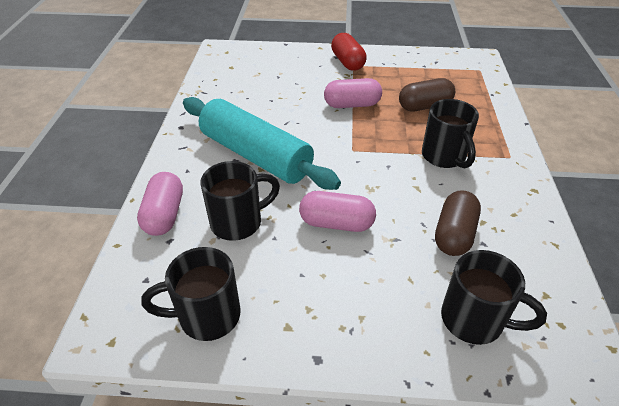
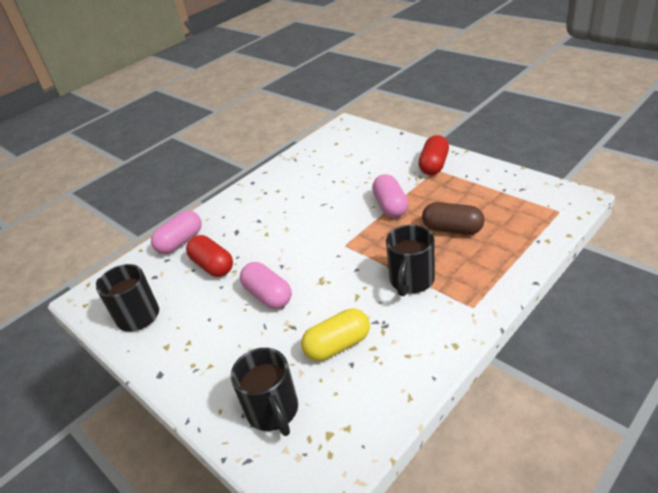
camera: 45 degrees right, 5 degrees down
turquoise rolling pin [183,97,341,190] -> none
black mug [201,161,280,241] -> red capsule [186,235,233,277]
pink capsule [324,78,382,108] -> pink capsule turned 45 degrees clockwise [372,174,408,218]
brown capsule [435,190,481,256] -> yellow capsule [301,308,370,361]

